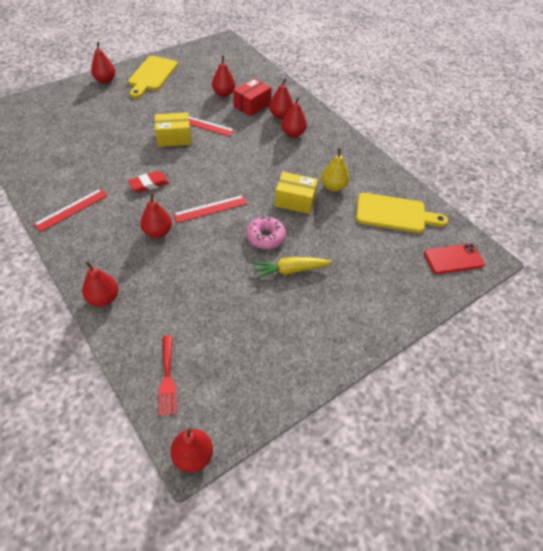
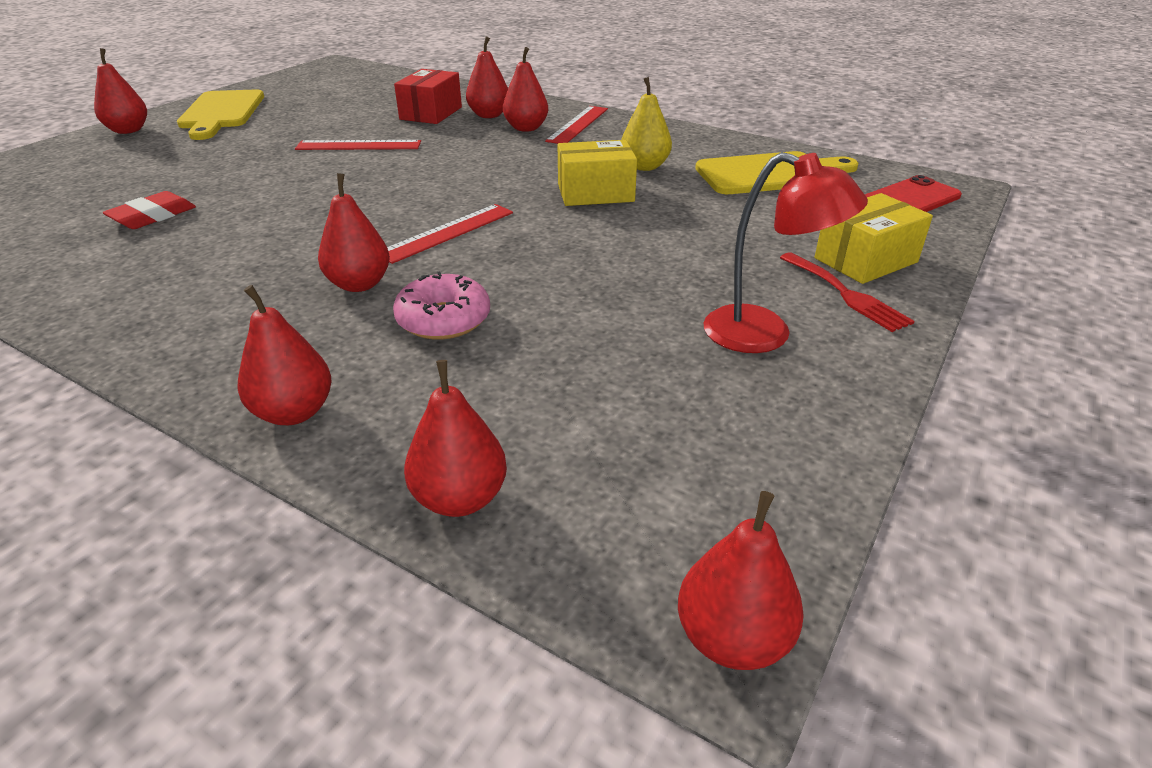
camera: 20 degrees left, 15 degrees down
red ruler [34,189,108,232] -> red ruler moved to [545,106,608,144]
red eraser [128,171,169,193] -> red eraser moved to [103,191,196,229]
yellow box [155,112,191,147] -> yellow box moved to [815,193,933,284]
red fork [159,335,176,416] -> red fork moved to [780,252,915,332]
red pear [212,56,235,97] -> red pear moved to [404,360,507,517]
pink donut [246,217,286,249] -> pink donut moved to [393,271,490,340]
yellow carrot [252,257,332,279] -> none
none -> red lamp [704,152,868,353]

